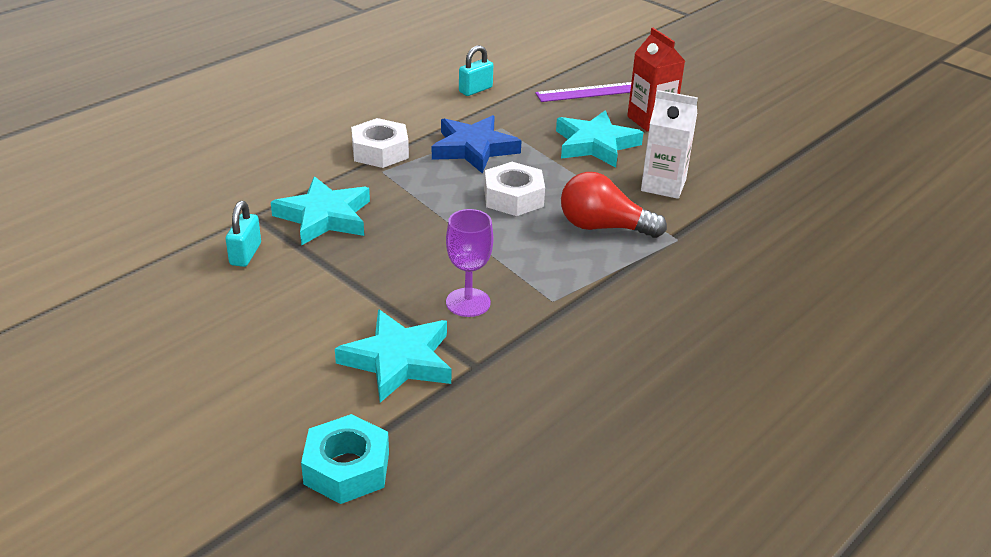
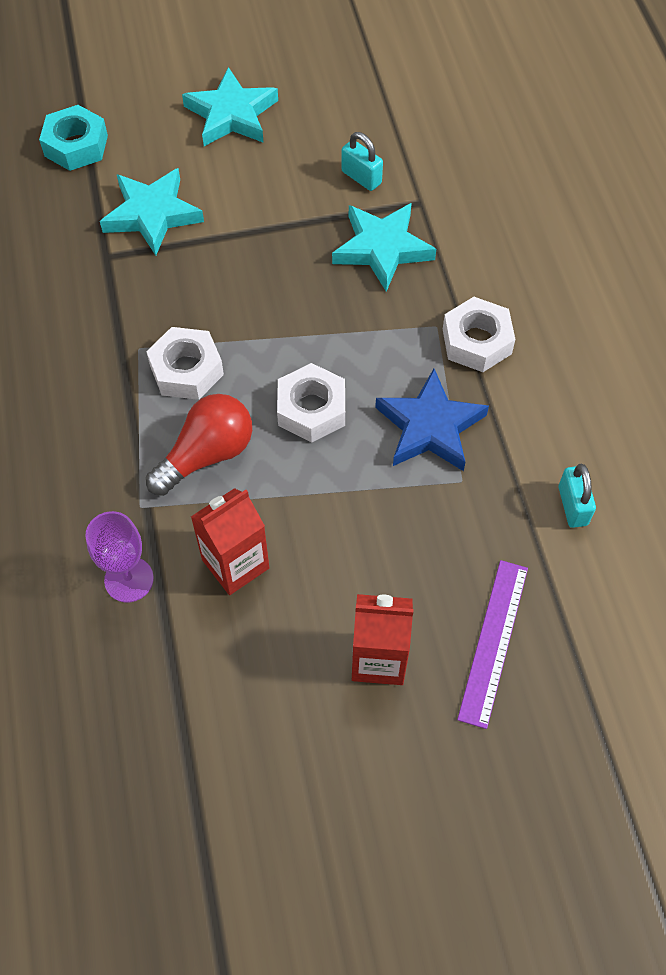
camera: 125 degrees right, 25 degrees up
purple goblet [446,209,493,317] -> purple goblet moved to [86,511,154,602]
turquoise star [556,110,644,168] -> turquoise star moved to [182,67,278,146]
white carton [641,90,698,199] -> red carton [191,488,269,595]
none -> white nut [146,327,224,400]

